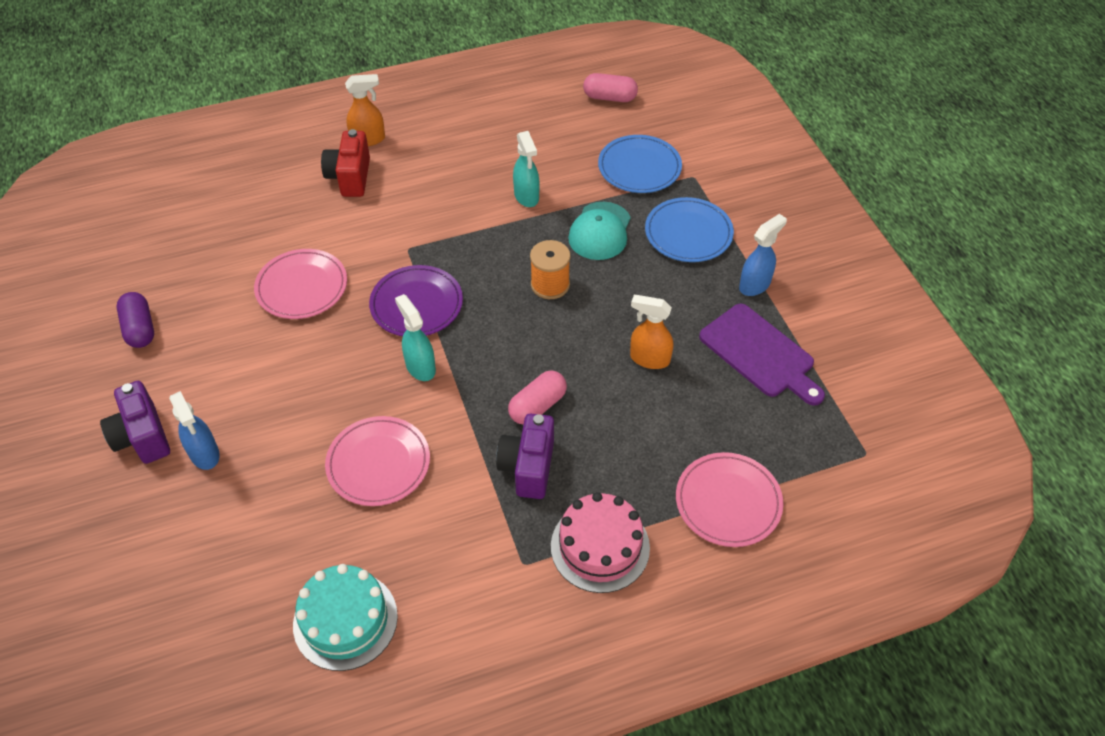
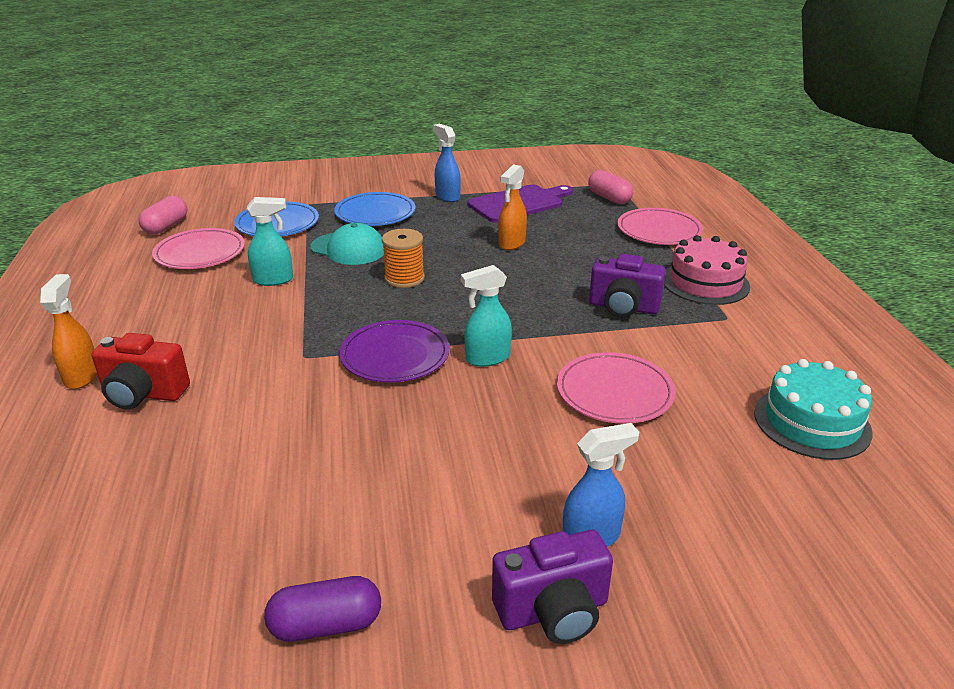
camera: 80 degrees left, 20 degrees down
pink plate [254,249,347,319] -> pink plate moved to [152,228,245,269]
pink capsule [508,371,567,425] -> pink capsule moved to [588,170,633,204]

